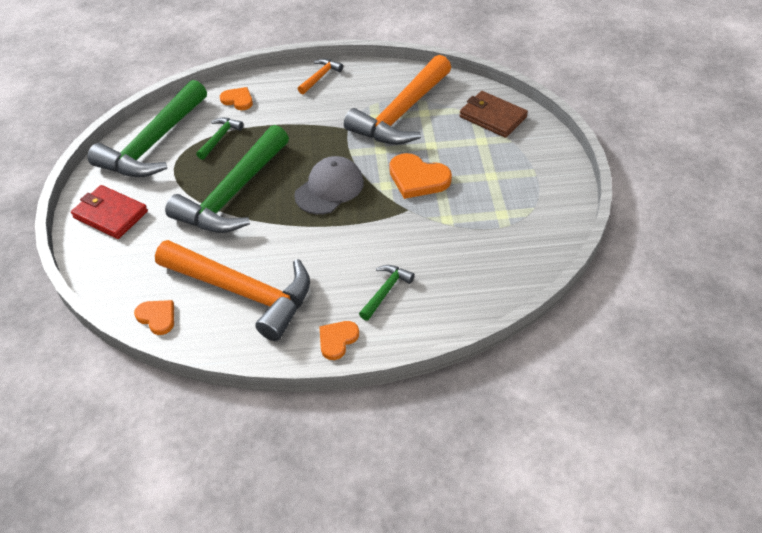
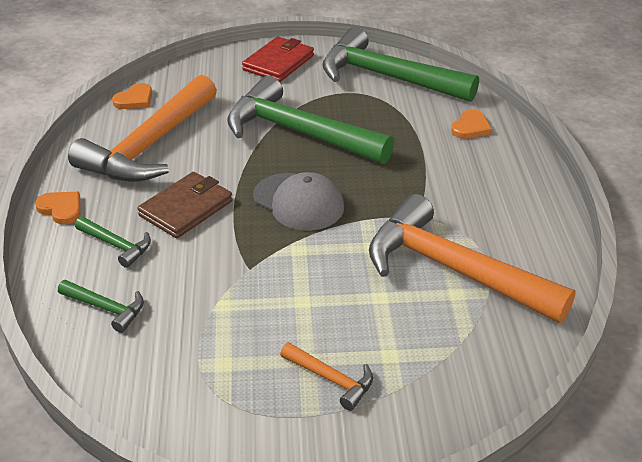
camera: 90 degrees right, 10 degrees down
green hammer [196,118,244,160] -> green hammer moved to [58,280,144,333]
orange hammer [298,59,343,94] -> orange hammer moved to [280,342,373,411]
orange heart [389,153,452,199] -> none
brown wallet [459,91,528,138] -> brown wallet moved to [137,172,233,238]

